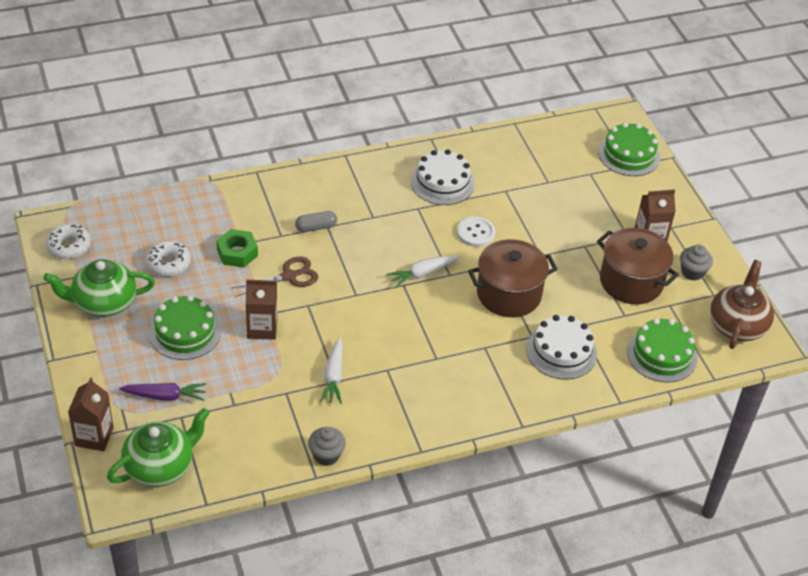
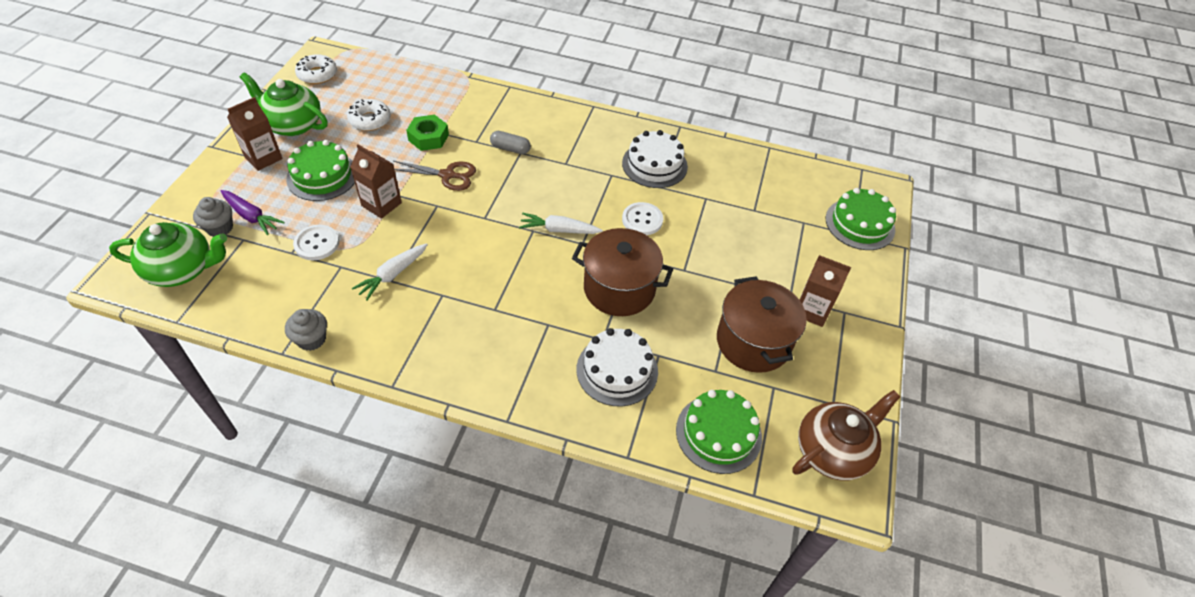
camera: 35 degrees right, 5 degrees up
brown carton [68,378,114,451] -> brown carton moved to [227,97,283,171]
grey cupcake [680,245,713,281] -> grey cupcake moved to [193,197,233,237]
none -> white button [293,225,339,260]

